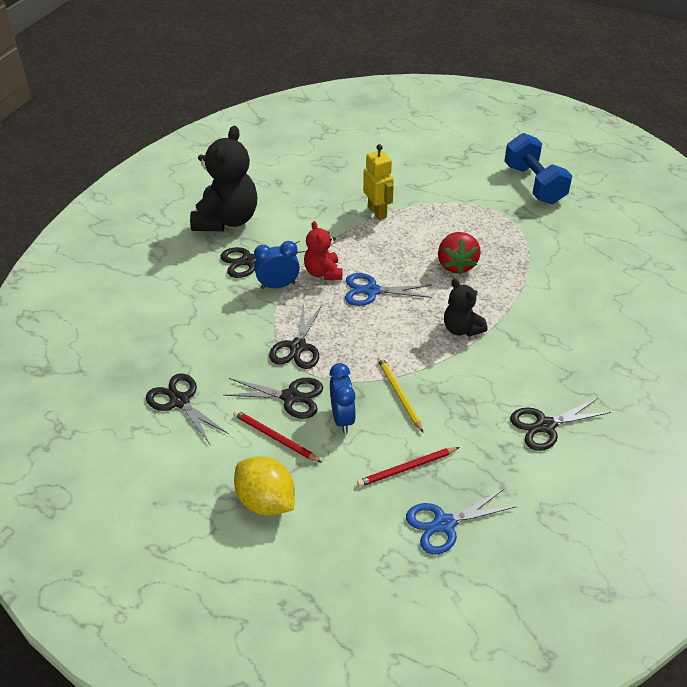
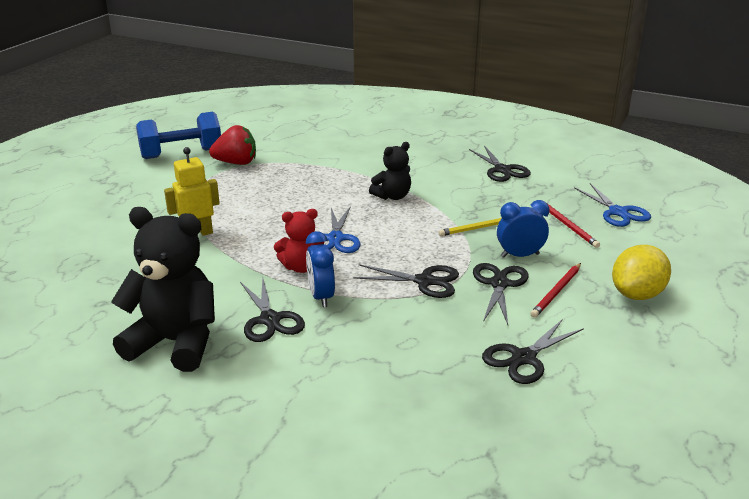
camera: 90 degrees left, 15 degrees down
red strawberry [438,232,481,275] -> red strawberry moved to [209,125,256,165]

